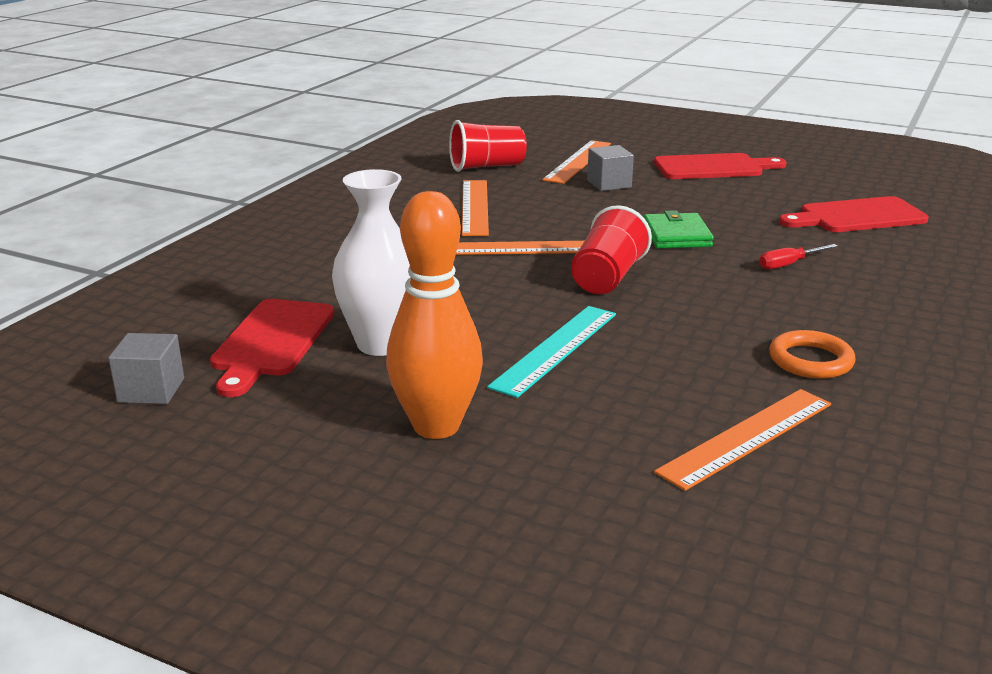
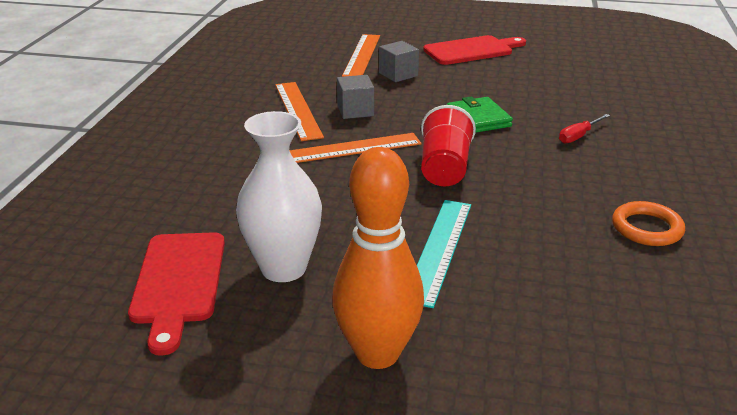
camera: 15 degrees left, 5 degrees up
grey cube [108,333,184,404] -> grey cube moved to [337,75,374,119]
red cup [449,120,527,172] -> none
orange ruler [654,389,831,491] -> none
red cutting board [779,196,929,232] -> none

